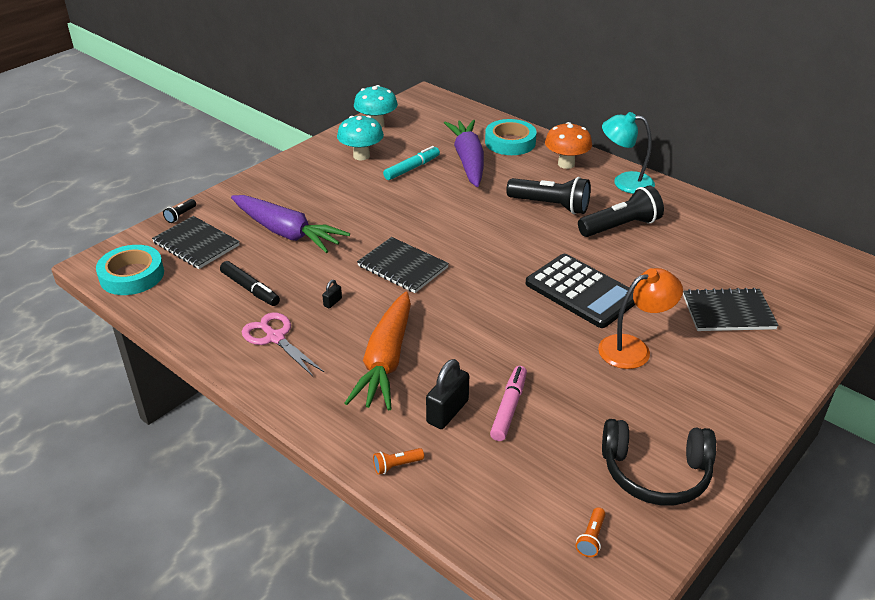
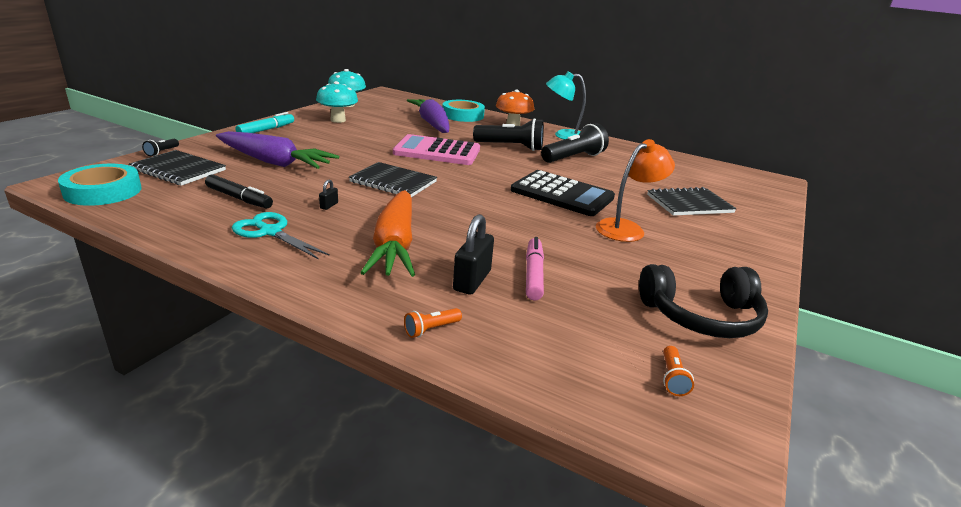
camera: 15 degrees left, 10 degrees down
pink scissors [242,312,324,377] -> turquoise scissors [232,212,330,259]
turquoise marker [383,146,440,180] -> turquoise marker moved to [235,112,294,133]
none -> pink calculator [393,134,480,165]

